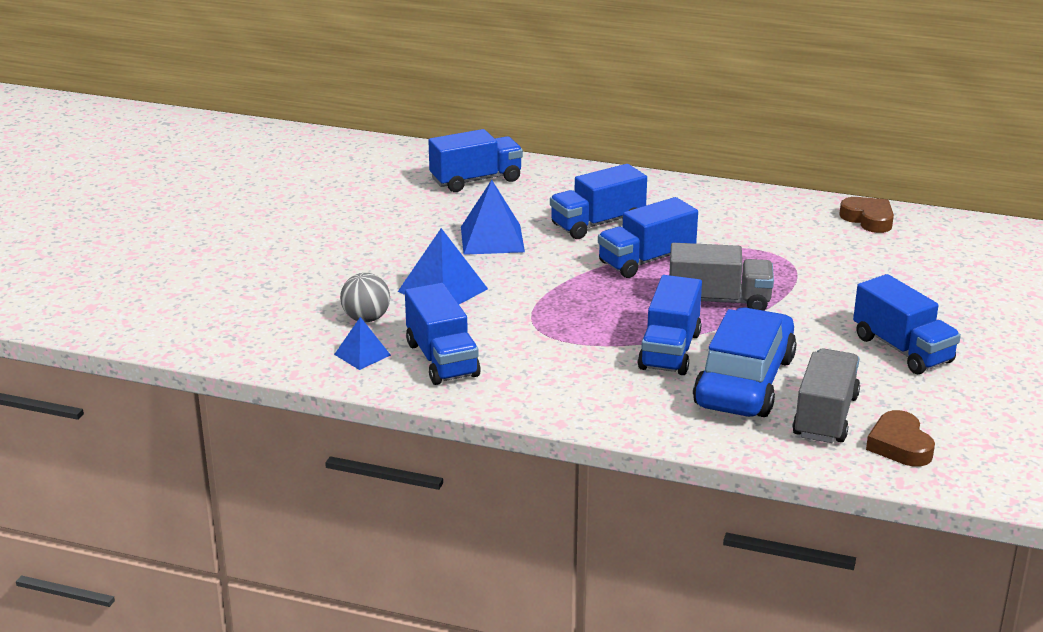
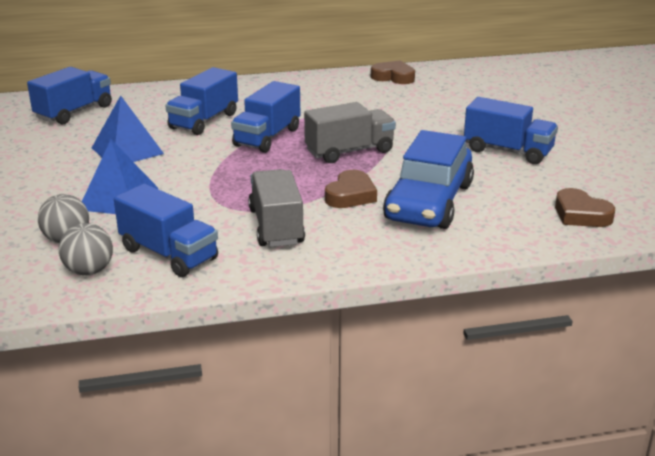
camera: 30 degrees left, 0 degrees up
blue pyramid [334,317,391,370] -> grey ball [59,223,113,275]
blue truck [638,275,702,375] -> brown heart [325,170,377,208]
blue car [693,307,796,417] -> blue car turned 150 degrees counterclockwise [383,130,474,229]
grey truck [792,348,860,443] -> grey truck moved to [248,169,305,247]

